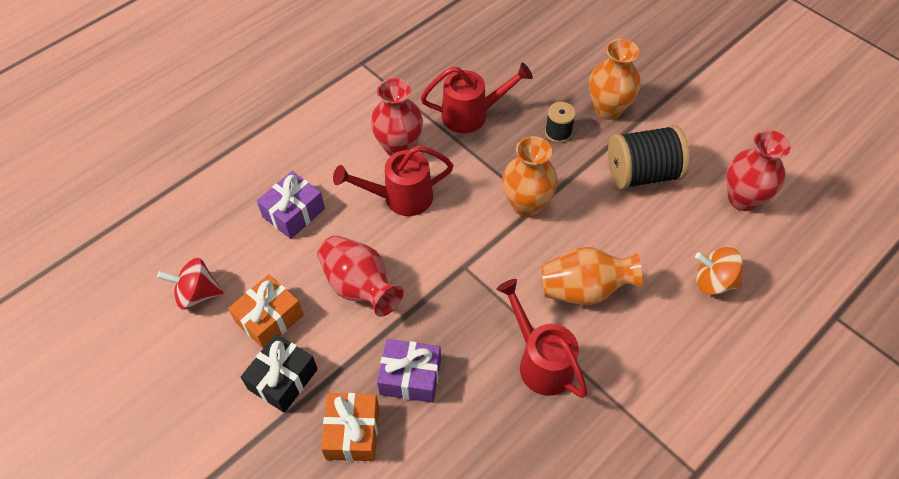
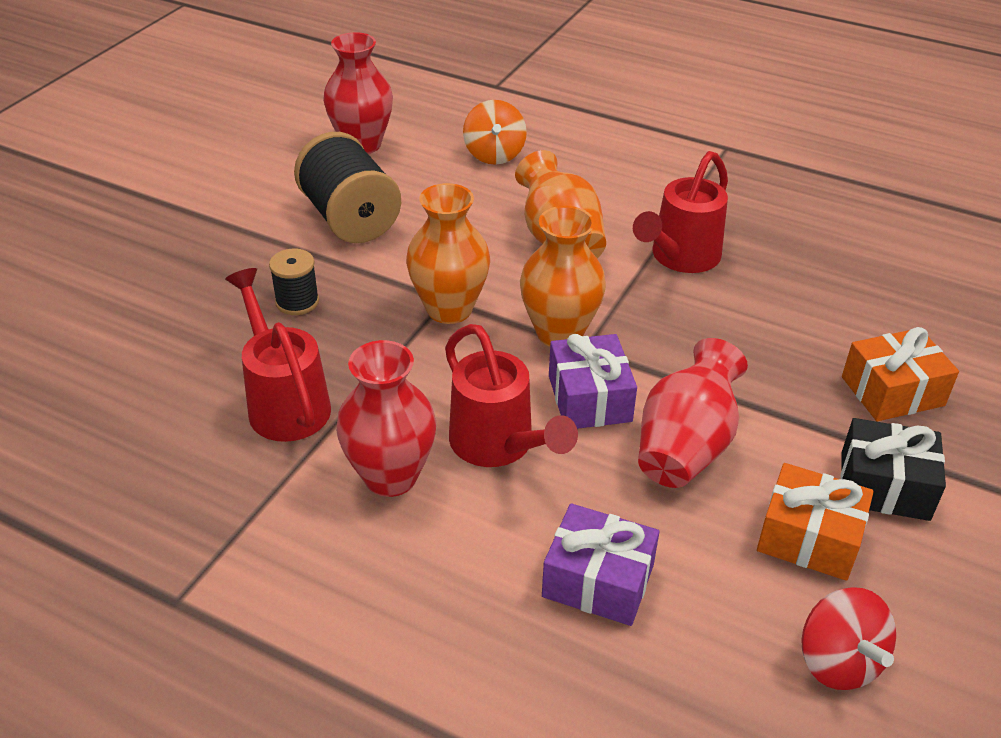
camera: 110 degrees left, 15 degrees down
purple gift [377,339,441,403] -> purple gift moved to [549,334,637,429]
orange vase [589,39,641,120] -> orange vase moved to [520,206,606,347]

